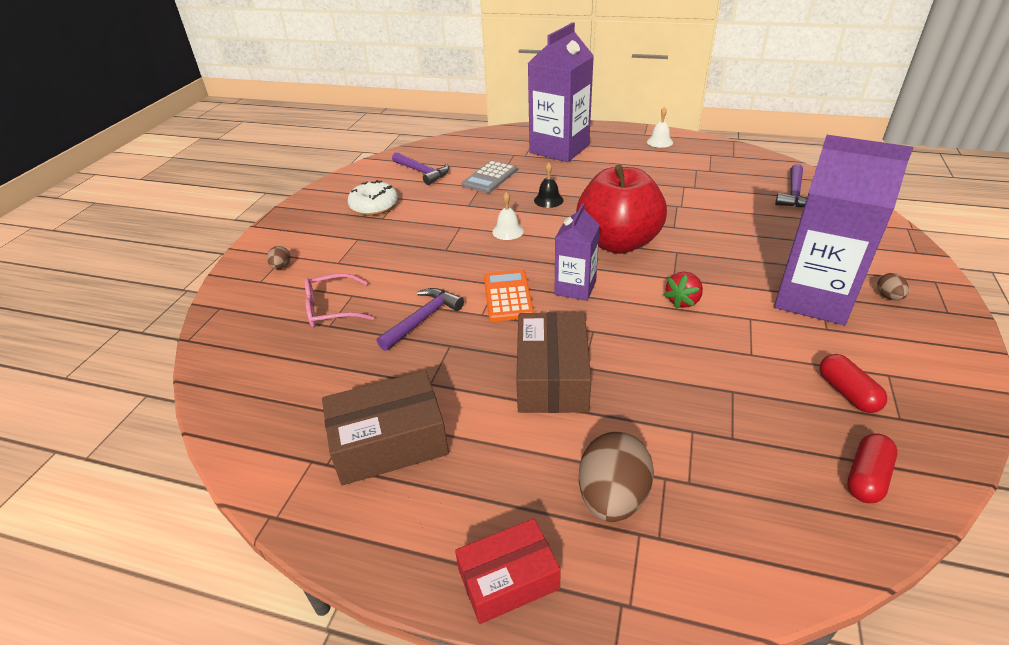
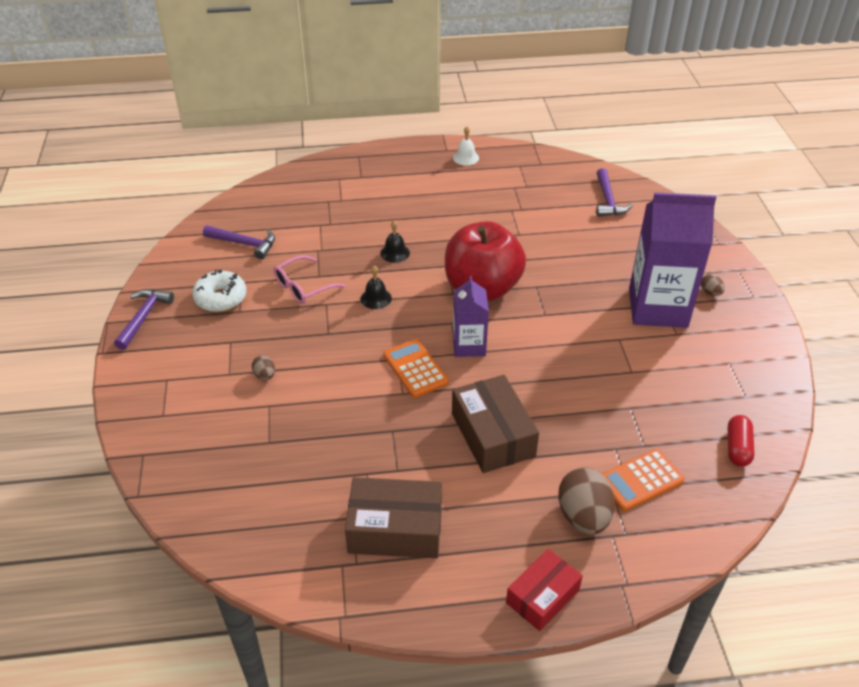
camera: 25 degrees left, 5 degrees up
brown egg [267,246,290,269] -> brown egg moved to [252,355,275,380]
pink glasses [305,273,374,327] -> pink glasses moved to [274,255,346,304]
brown box [322,371,449,485] -> brown box turned 45 degrees clockwise [345,477,442,558]
purple hammer [377,288,464,351] -> purple hammer moved to [114,289,174,350]
grey calculator [462,160,517,193] -> none
white bell [492,192,524,240] -> black bell [361,265,392,309]
purple carton [528,22,594,162] -> none
red strawberry [664,272,703,309] -> none
red capsule [820,354,887,413] -> none
none -> orange calculator [602,449,684,511]

